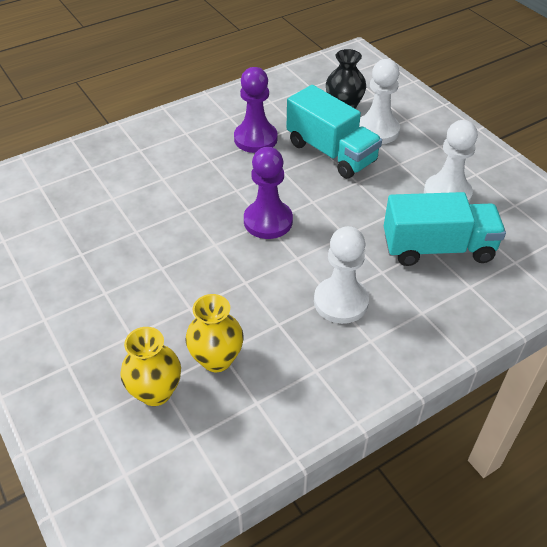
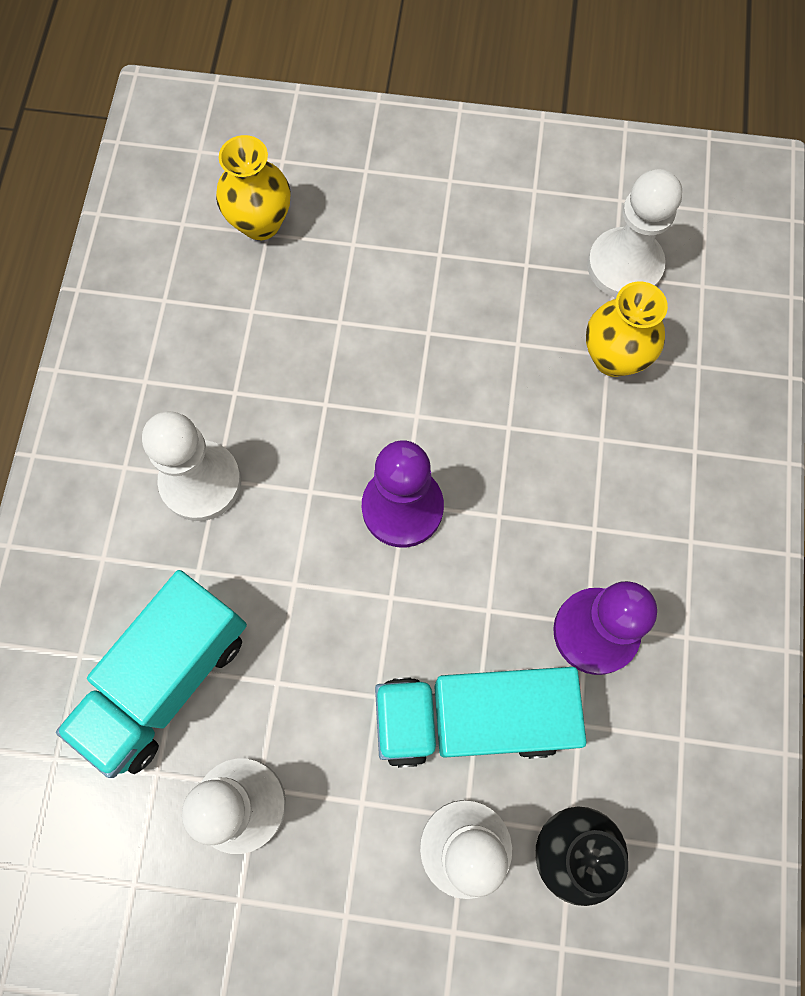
camera: 130 degrees right, 25 degrees up
yellow vase [185,294,244,372] -> yellow vase moved to [586,281,668,377]
none -> white pawn [587,169,682,298]

